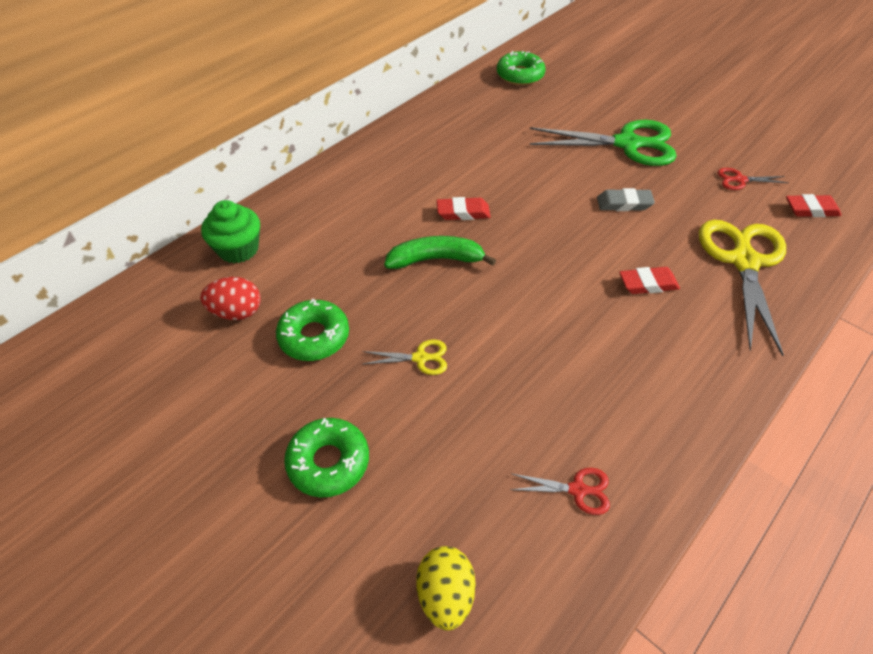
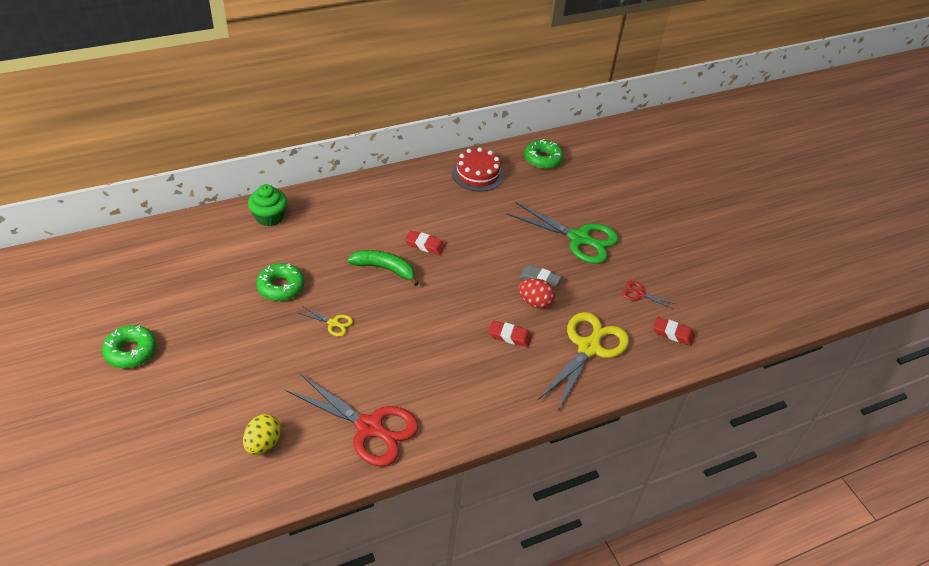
camera: 20 degrees right, 5 degrees down
red egg [200,277,261,320] -> red egg moved to [518,278,555,309]
green donut [284,418,369,497] -> green donut moved to [102,325,156,368]
red scissors [510,468,610,515] -> red scissors [286,374,419,467], size x2.27
none -> red cake [452,147,504,191]

